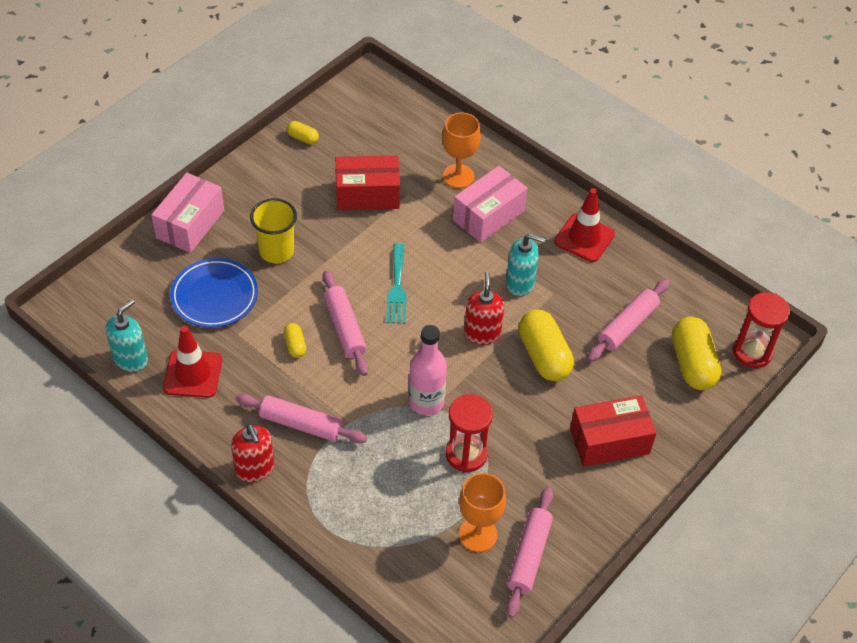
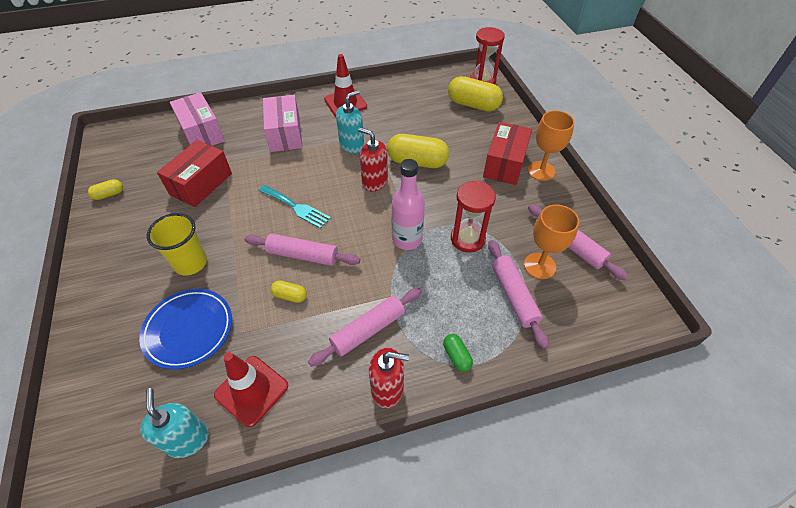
camera: 55 degrees left, 0 degrees up
pink box [151,173,224,253] -> pink box moved to [170,92,225,146]
orange goblet [442,112,481,188] -> orange goblet moved to [528,110,575,181]
pink rolling pin [587,279,670,362] -> pink rolling pin moved to [488,240,549,349]
none -> green capsule [443,334,473,372]

